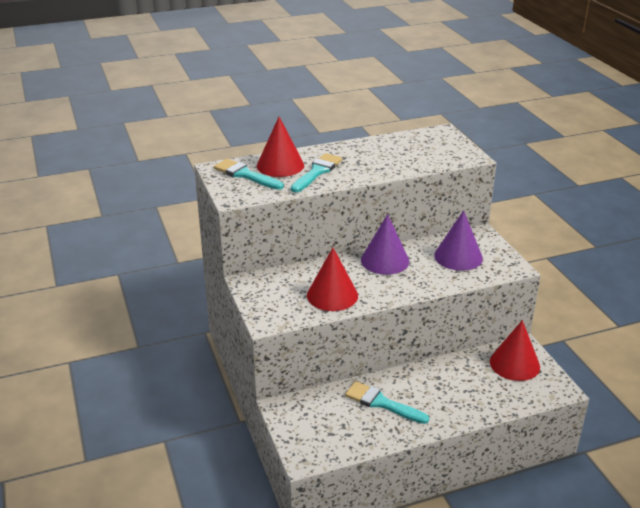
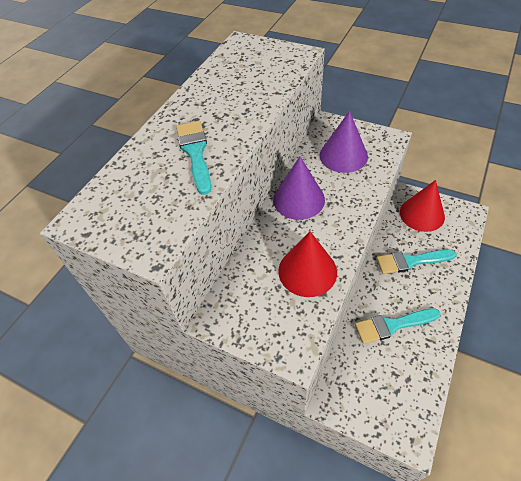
camera: 40 degrees left, 20 degrees up
turquoise brush [214,159,284,190] -> turquoise brush moved to [376,250,456,274]
red cone [257,117,304,177] -> none

